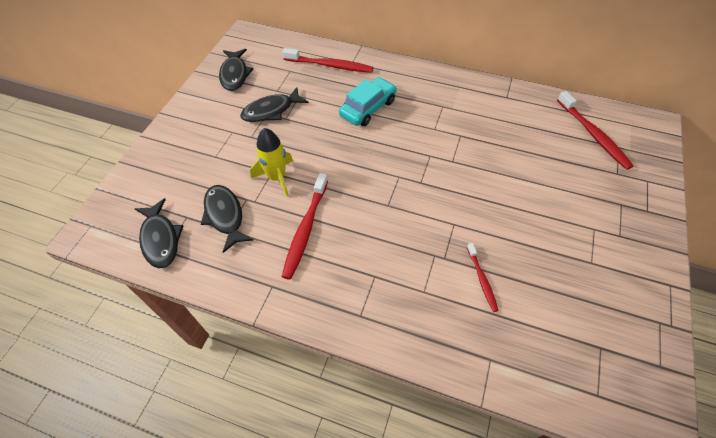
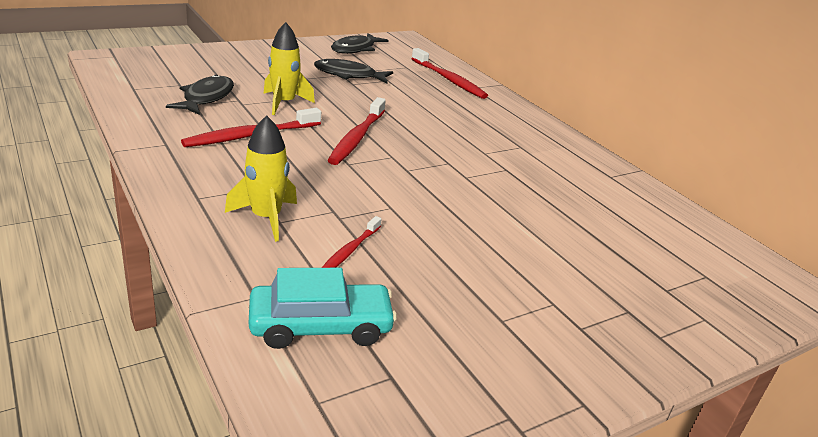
camera: 35 degrees right, 25 degrees down
black fish [135,198,183,268] -> none
turquoise car [339,77,397,126] -> turquoise car moved to [249,268,397,349]
red toothbrush [557,91,634,170] -> red toothbrush moved to [328,97,386,165]
none -> yellow rocket [225,115,297,242]

